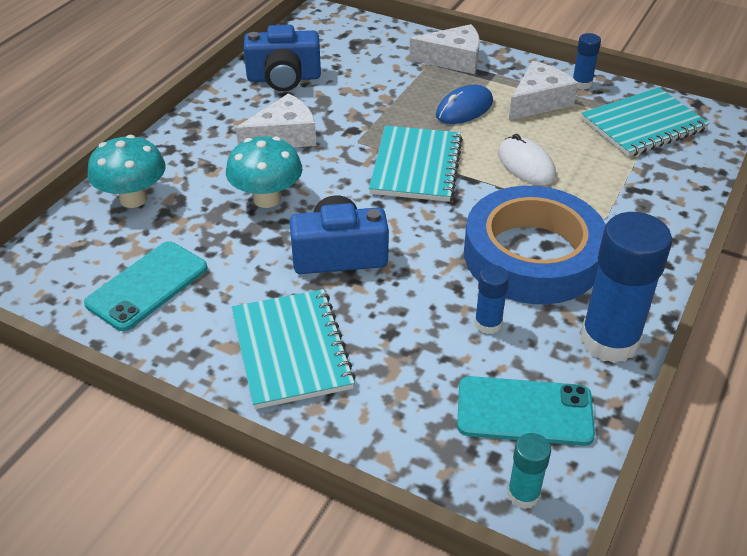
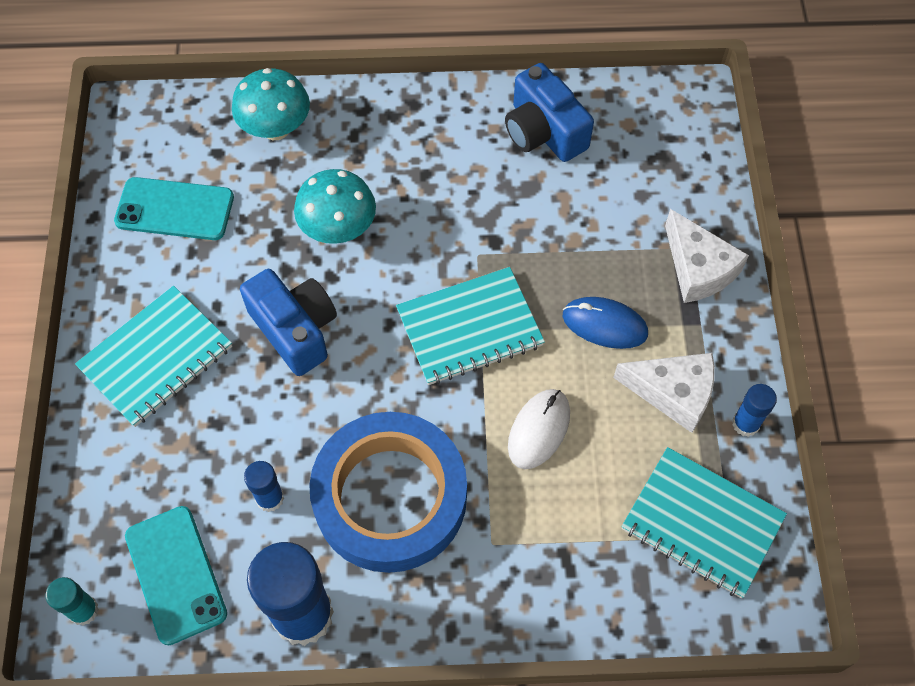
camera: 60 degrees right, 20 degrees up
white cheese [236,93,316,147] -> none

